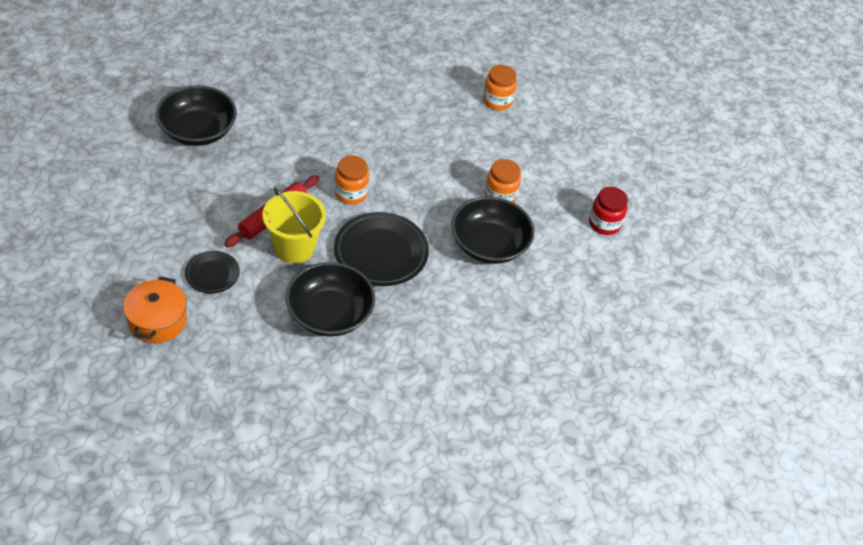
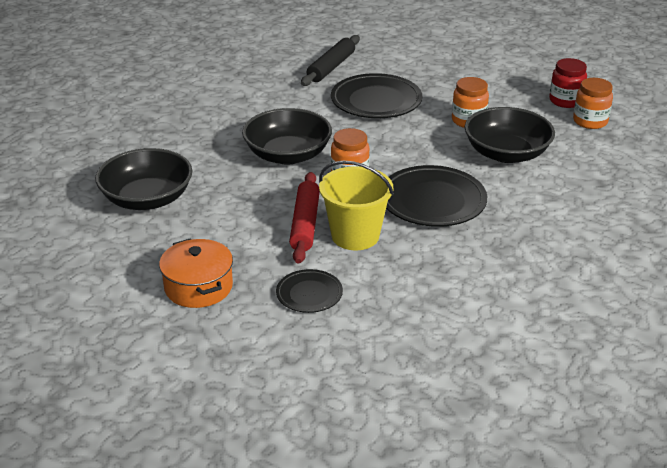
camera: 30 degrees left, 15 degrees down
orange pot [123,276,187,343] -> orange pot moved to [159,238,233,308]
black bowl [286,262,376,337] -> black bowl moved to [242,108,332,164]
orange jar [483,65,517,110] -> orange jar moved to [573,78,613,129]
none -> black rolling pin [301,35,360,86]
none -> black plate [331,73,422,118]

